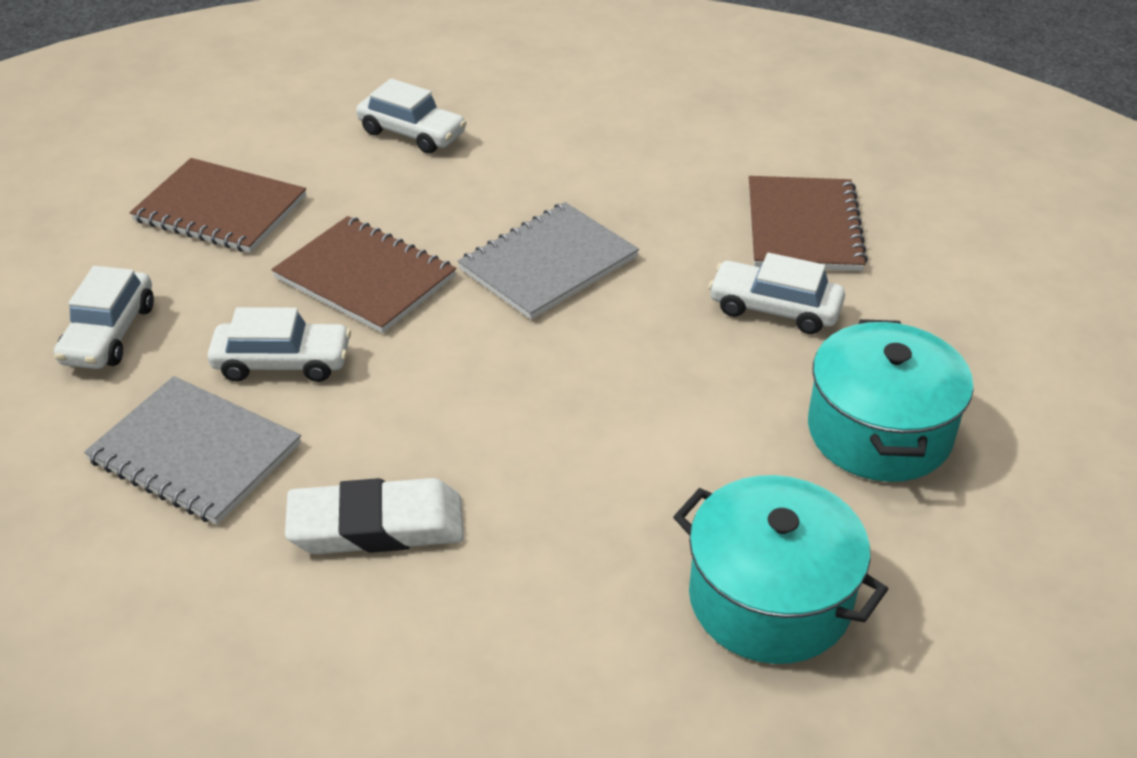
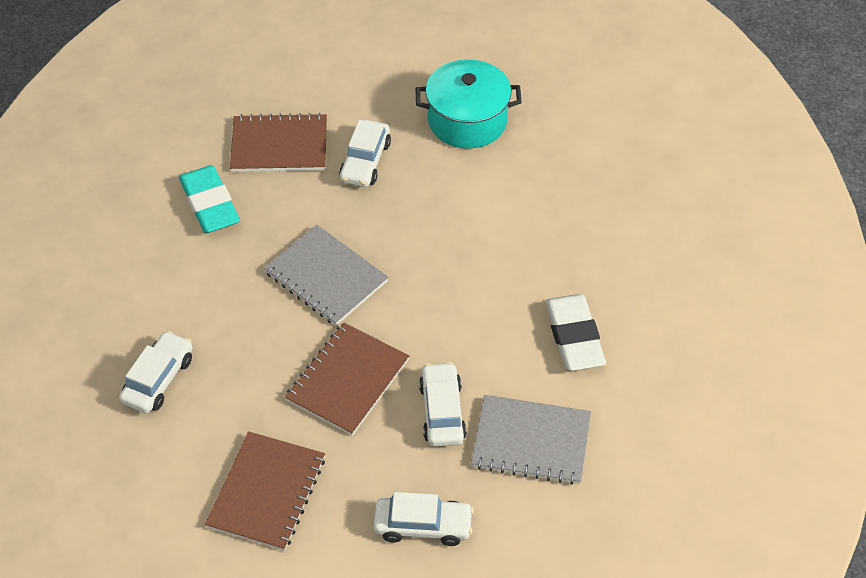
camera: 95 degrees left, 10 degrees up
grey notebook [84,376,301,525] -> grey notebook turned 75 degrees clockwise [471,395,591,485]
turquoise pot [673,475,888,664] -> none
none -> turquoise eraser [179,165,240,233]

